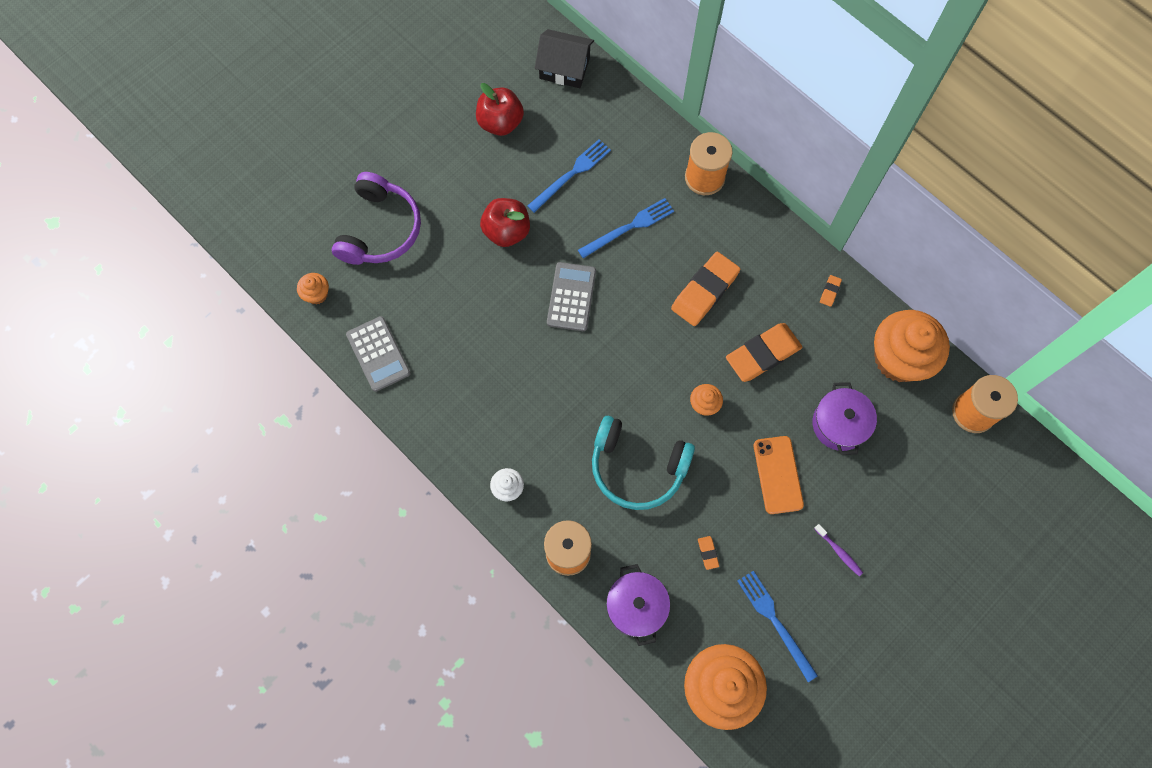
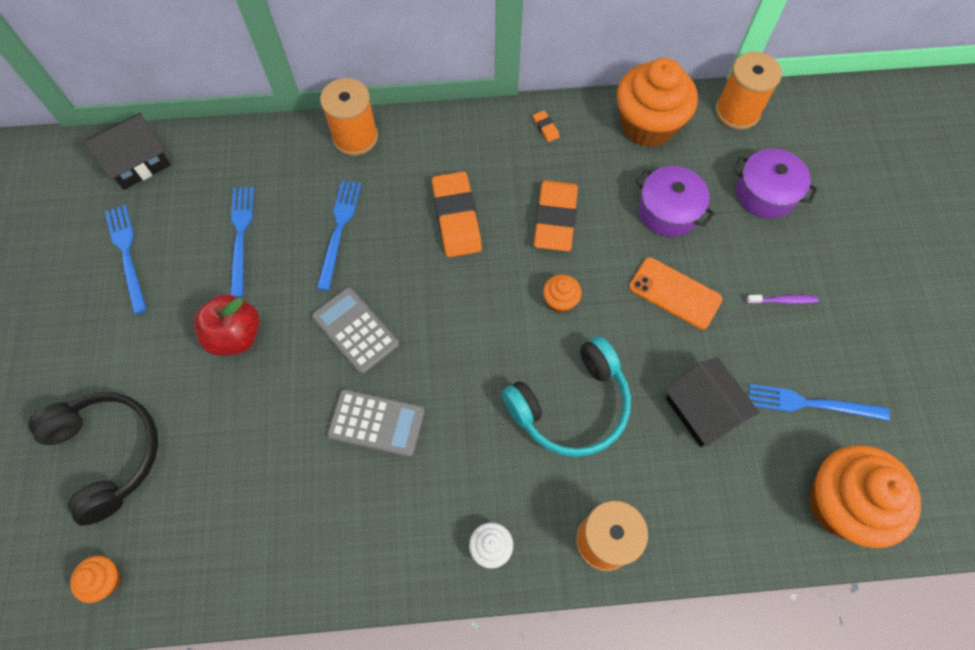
camera: 50 degrees left, 5 degrees down
purple headphones [332,172,421,265] -> black headphones [28,392,158,526]
grey calculator [346,316,411,392] -> grey calculator moved to [327,389,425,457]
red apple [476,83,524,136] -> blue fork [105,205,147,315]
purple pot [606,564,670,646] -> purple pot moved to [733,148,818,219]
orange eraser [698,536,719,570] -> black house [665,357,760,447]

